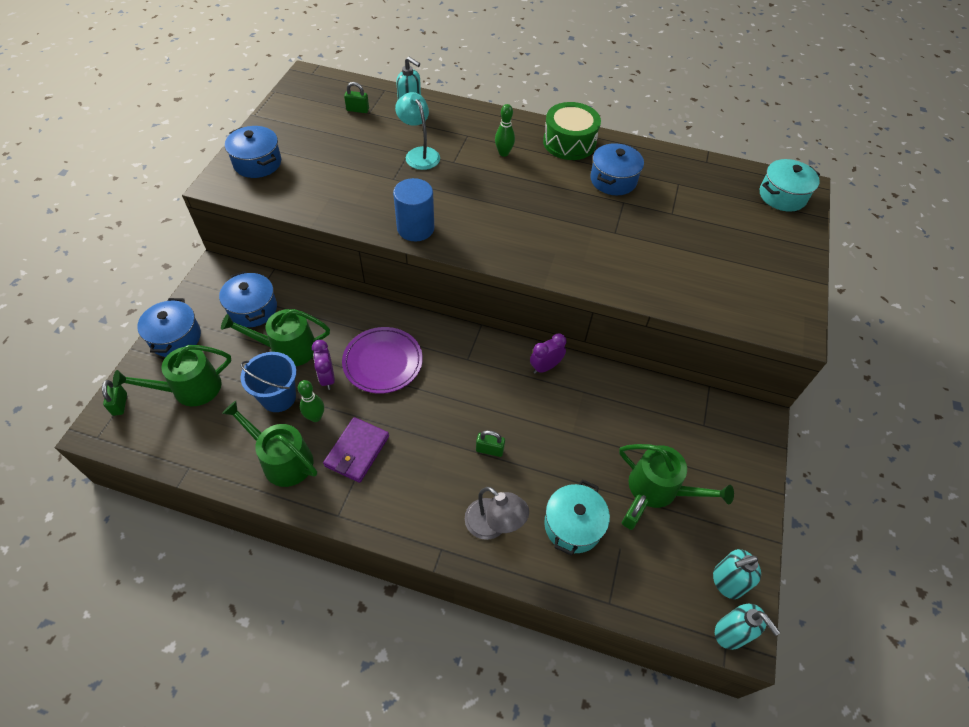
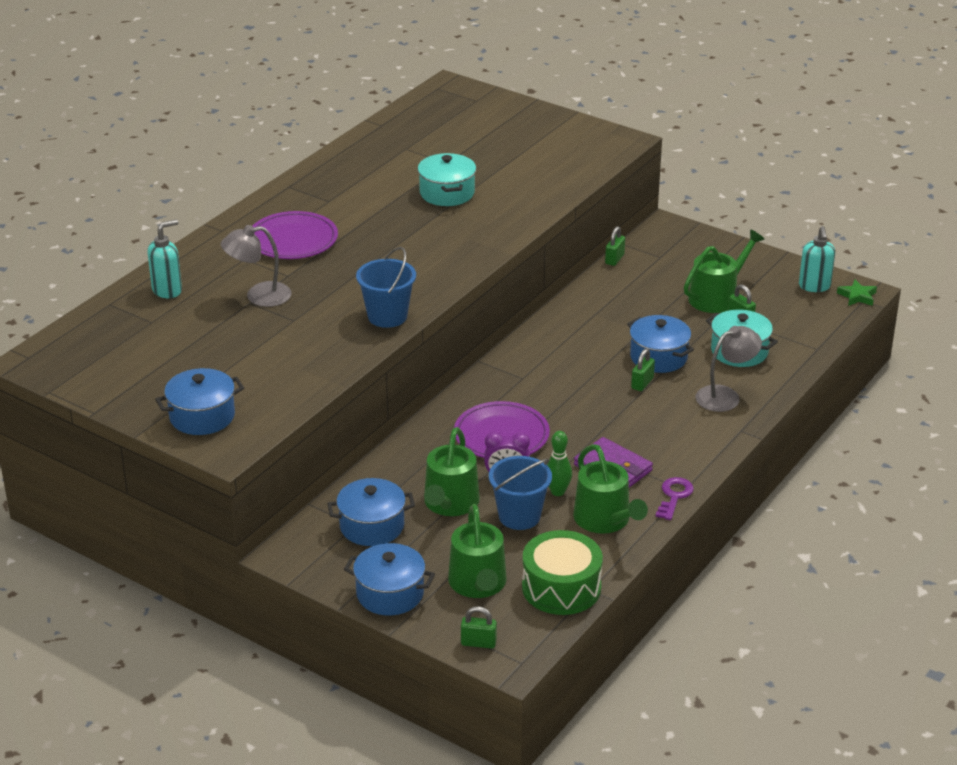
camera: 70 degrees left, 20 degrees down
green watering can [222,401,317,487] -> green watering can turned 75 degrees counterclockwise [573,444,648,534]
green padlock [344,82,369,113] -> green padlock moved to [605,226,625,266]
blue cylinder [393,178,434,241] -> blue bucket [356,247,416,328]
turquoise lamp [395,92,440,170] -> grey lamp [221,225,292,307]
green bowling pin [495,104,515,157] -> purple plate [253,211,338,259]
purple clock [530,333,566,374] -> none
green drum [543,102,601,160] -> green drum moved to [522,530,603,615]
blue pot [590,143,644,195] -> blue pot moved to [627,315,694,373]
turquoise soap dispenser [715,604,780,650] -> green star [837,279,877,306]
turquoise pot [760,159,820,212] -> turquoise pot moved to [418,153,476,206]
none -> purple key [655,477,694,520]

